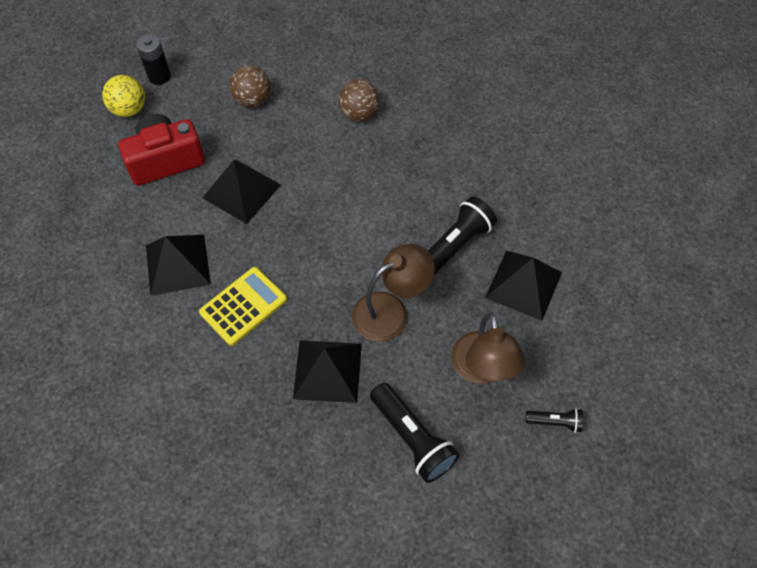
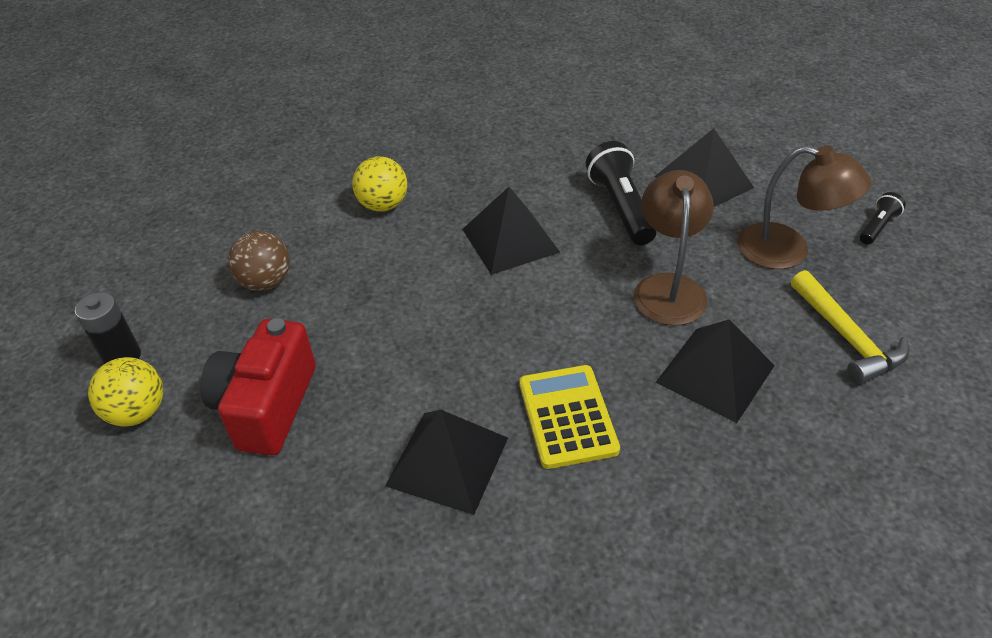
camera: 55 degrees left, 15 degrees down
black pyramid [202,160,281,224] -> black pyramid moved to [462,187,560,275]
brown ball [338,79,379,121] -> yellow ball [352,156,407,212]
black flashlight [370,383,459,483] -> yellow hammer [791,270,909,385]

